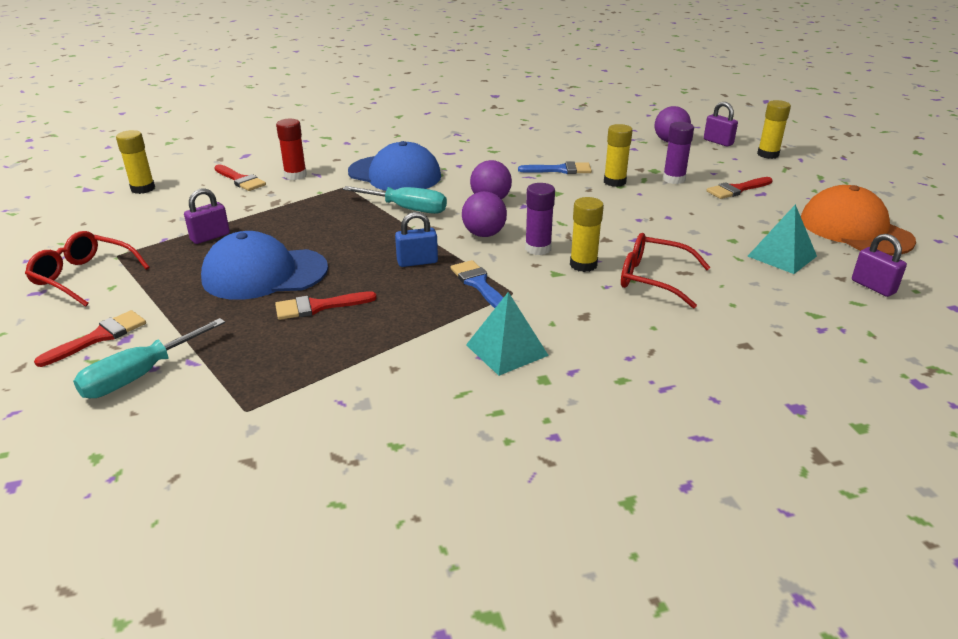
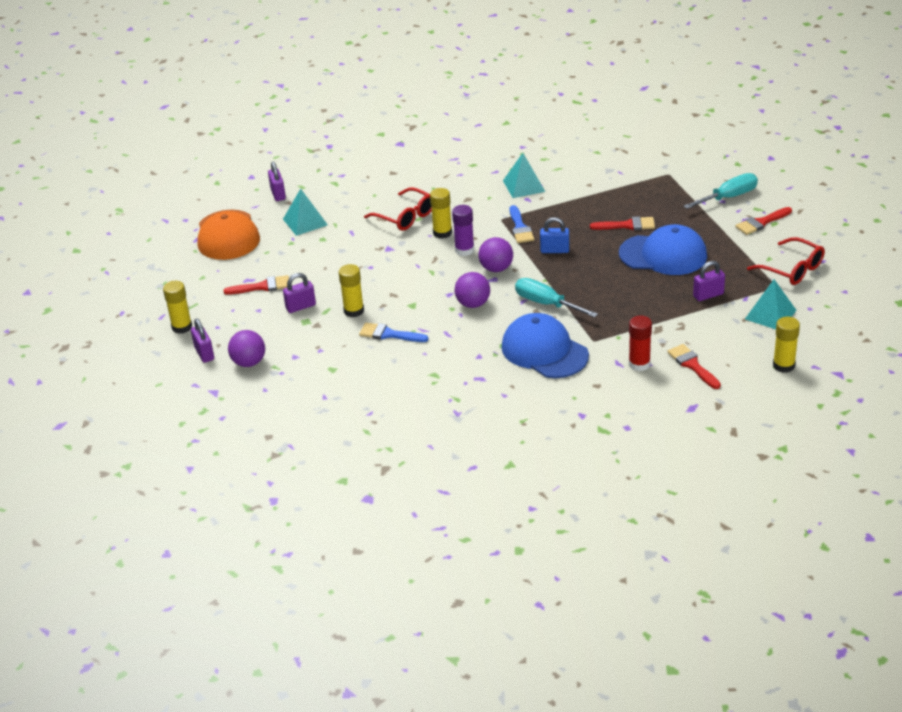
camera: 160 degrees left, 5 degrees up
purple glue stick [663,122,694,184] -> purple padlock [283,273,316,313]
none -> turquoise pyramid [745,279,796,329]

